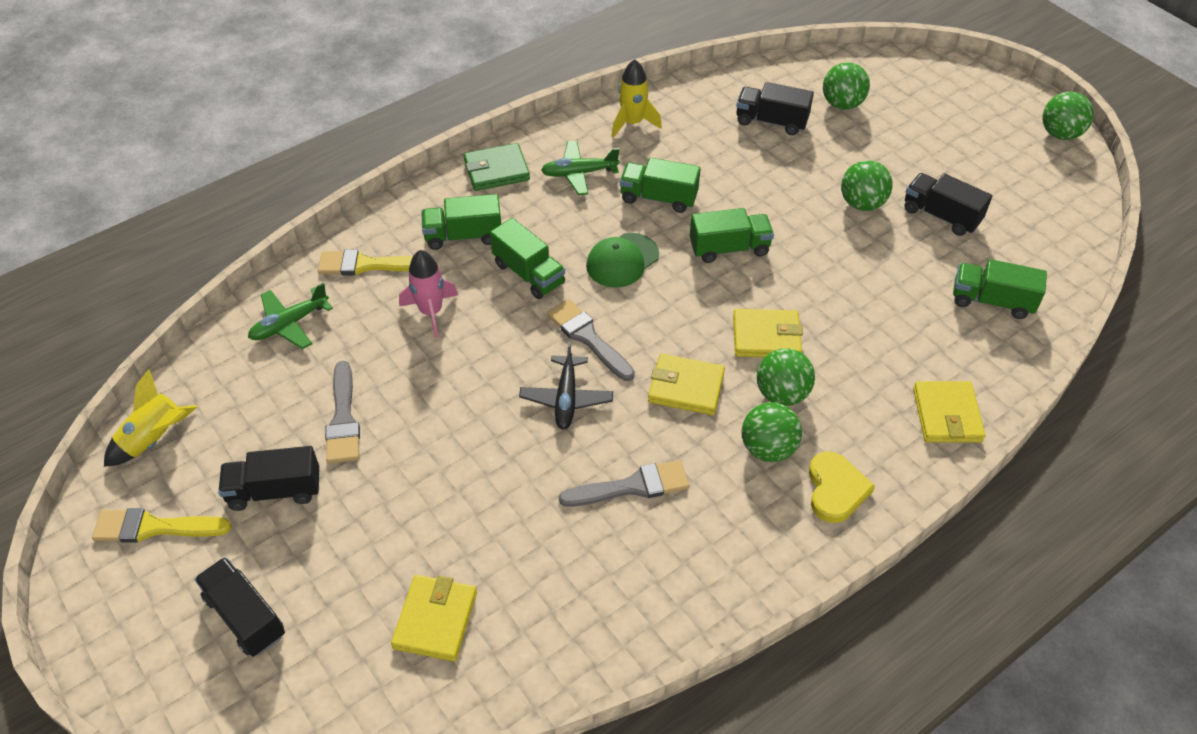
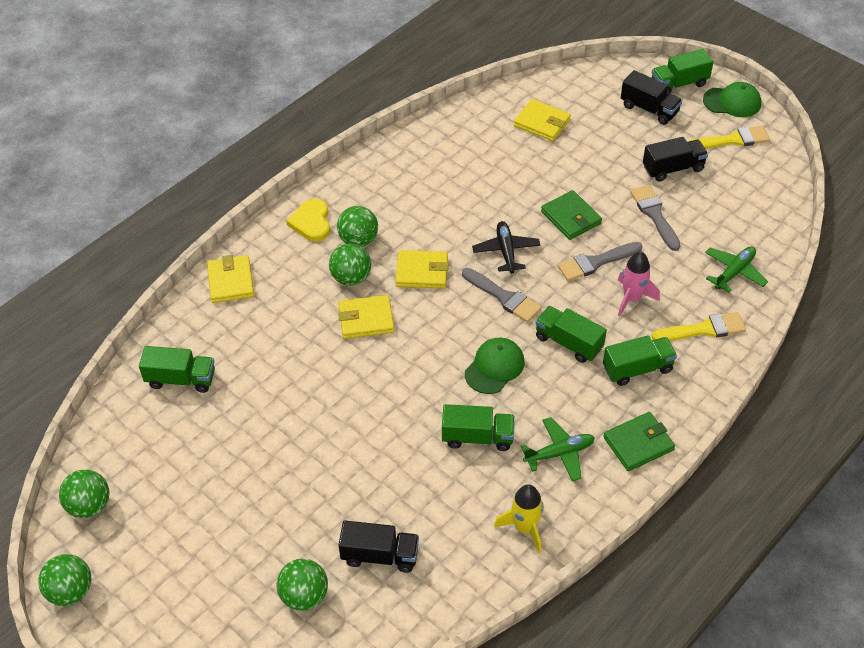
camera: 170 degrees right, 0 degrees up
yellow rocket [104,369,197,467] -> none
yellow wallet [391,575,477,662] -> yellow wallet turned 60 degrees counterclockwise [514,99,571,141]
grey brush [559,460,689,507] -> grey brush moved to [558,242,643,281]
green truck [690,208,774,263] -> green truck moved to [652,49,714,94]
green ball [841,160,893,211] -> green ball moved to [59,469,109,518]
black truck [904,173,992,236] -> none
none -> green wallet [541,190,602,240]
none -> green cap [703,82,761,117]

